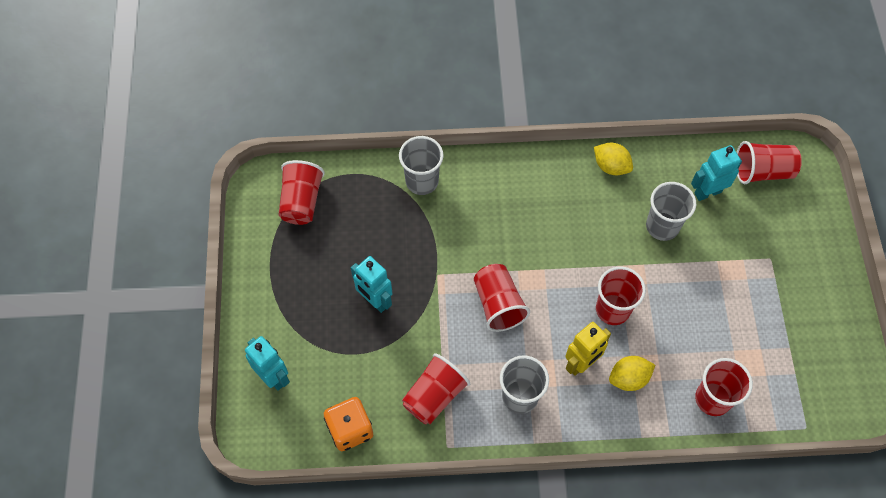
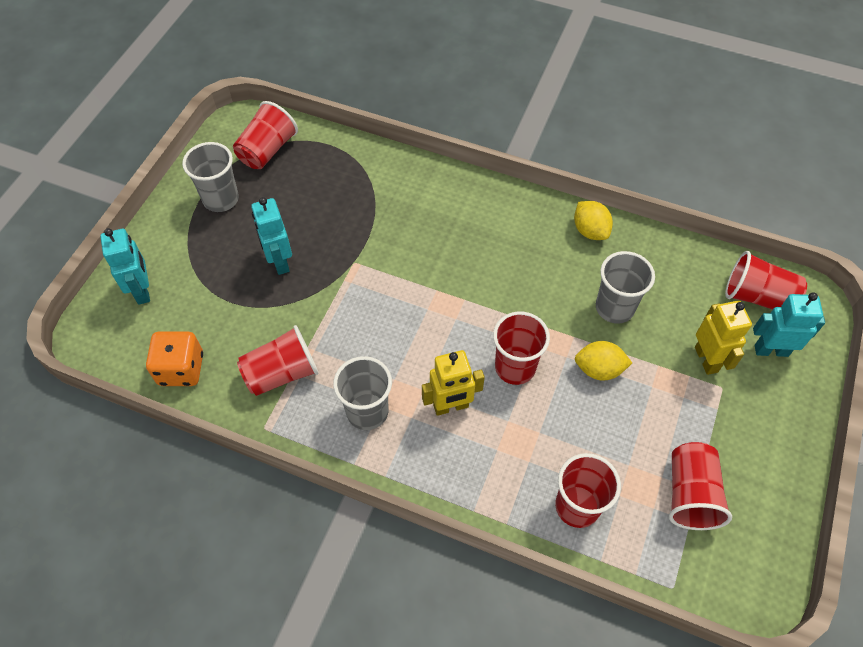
camera: 25 degrees right, 5 degrees down
grey cup [399,136,444,195] -> grey cup moved to [182,142,239,212]
red cup [474,264,530,332] -> red cup moved to [669,442,732,530]
yellow lemon [609,356,655,391] -> yellow lemon moved to [575,341,632,380]
turquoise robot [691,145,742,201] -> turquoise robot moved to [753,292,825,357]
none -> yellow robot [695,301,752,375]

